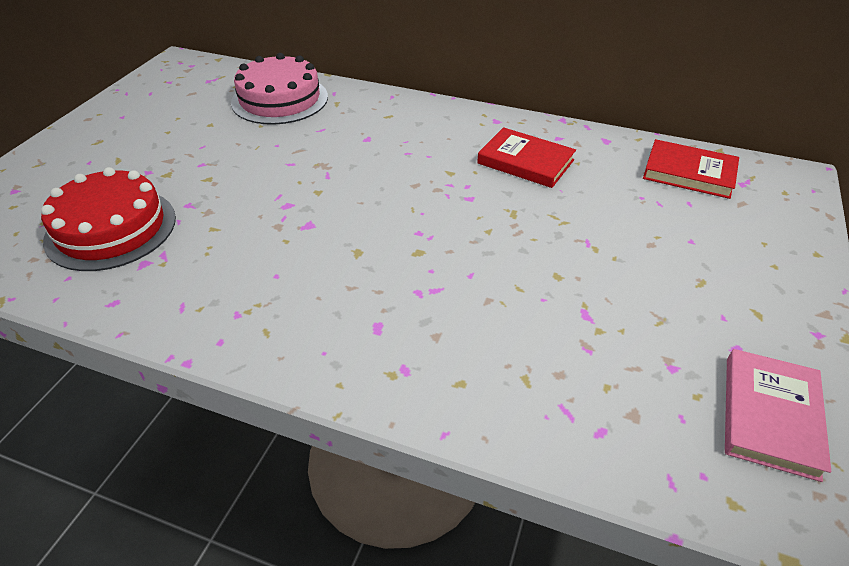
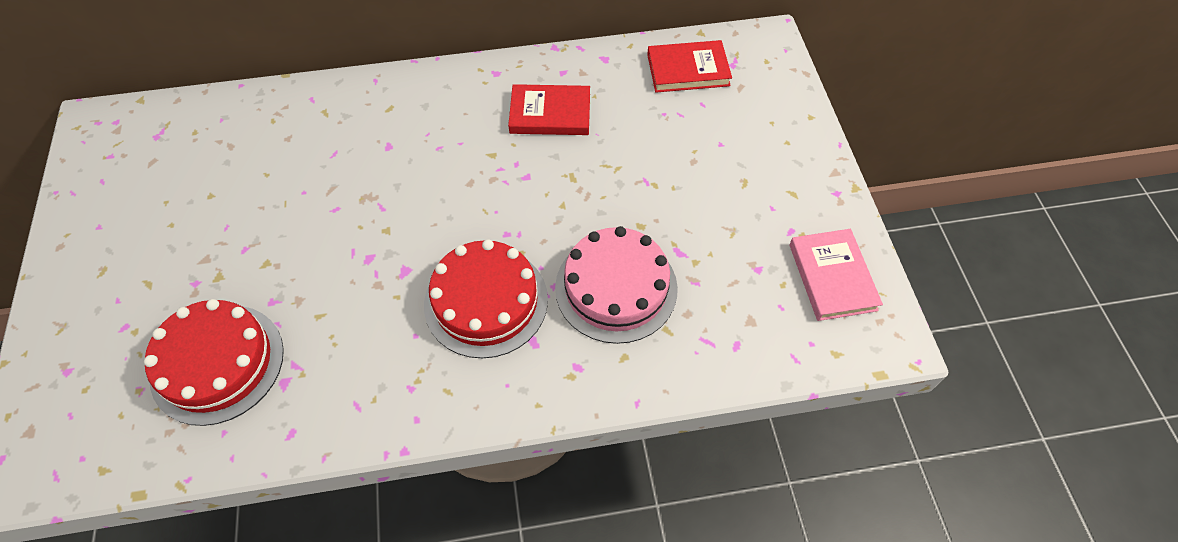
camera: 30 degrees left, 15 degrees up
pink cake [231,53,328,125] -> pink cake moved to [555,226,678,344]
none -> red cake [424,239,548,358]

